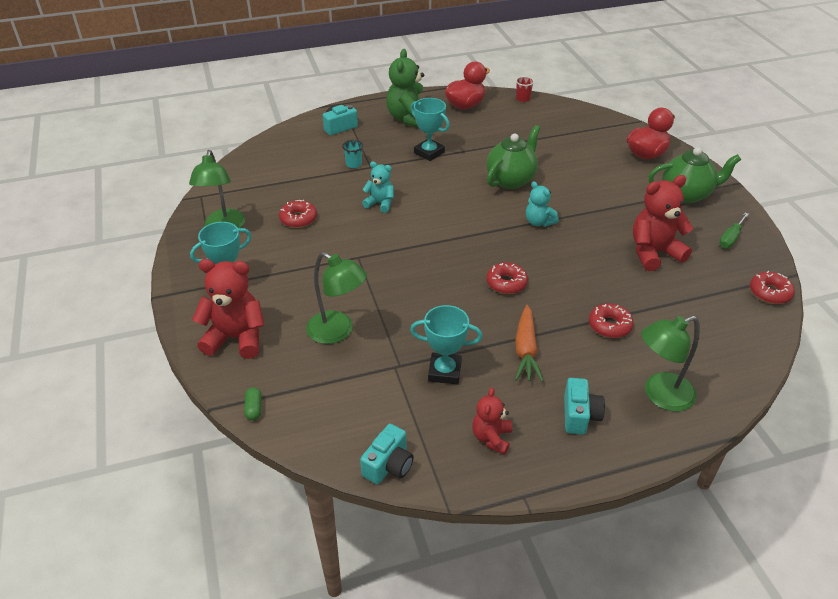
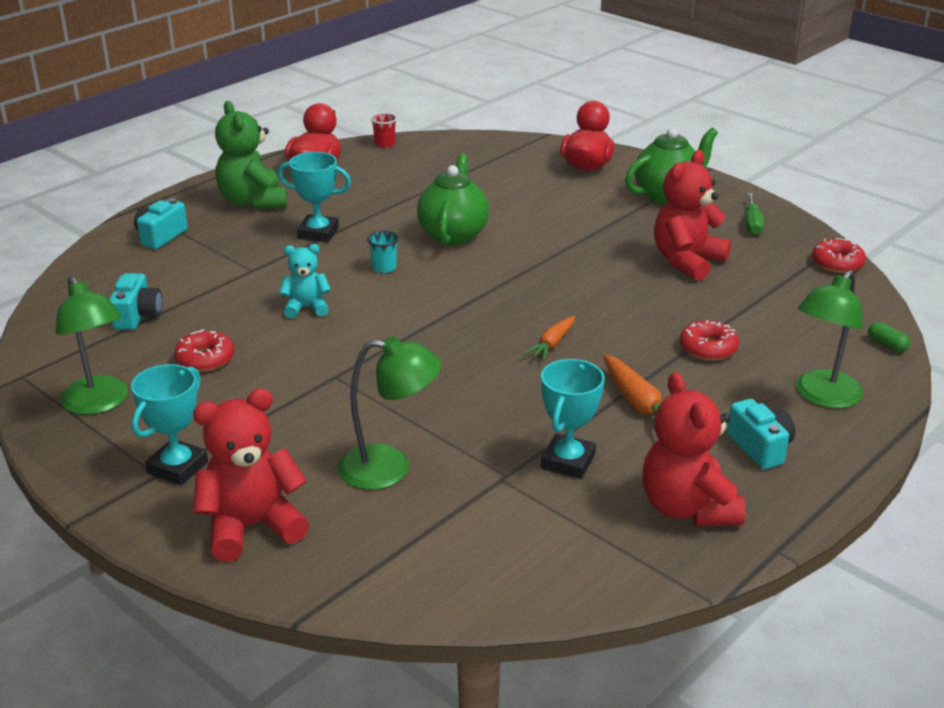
camera: 30 degrees left, 10 degrees down
green capsule [244,387,261,421] -> green capsule moved to [868,322,910,352]
turquoise cup [342,140,363,168] -> turquoise cup moved to [367,230,399,273]
turquoise camera [360,424,414,484] -> turquoise camera moved to [109,273,162,330]
turquoise trophy [410,305,483,385] -> turquoise trophy turned 45 degrees counterclockwise [541,359,605,479]
red teddy bear [472,388,512,455] -> red teddy bear [642,372,745,526], size x1.73
red donut [486,262,528,294] -> orange carrot [524,316,575,361]
turquoise teddy bear [526,181,559,227] -> none

